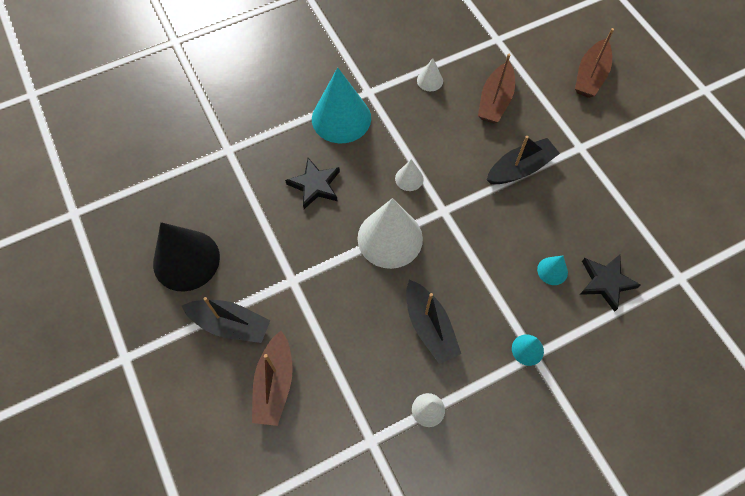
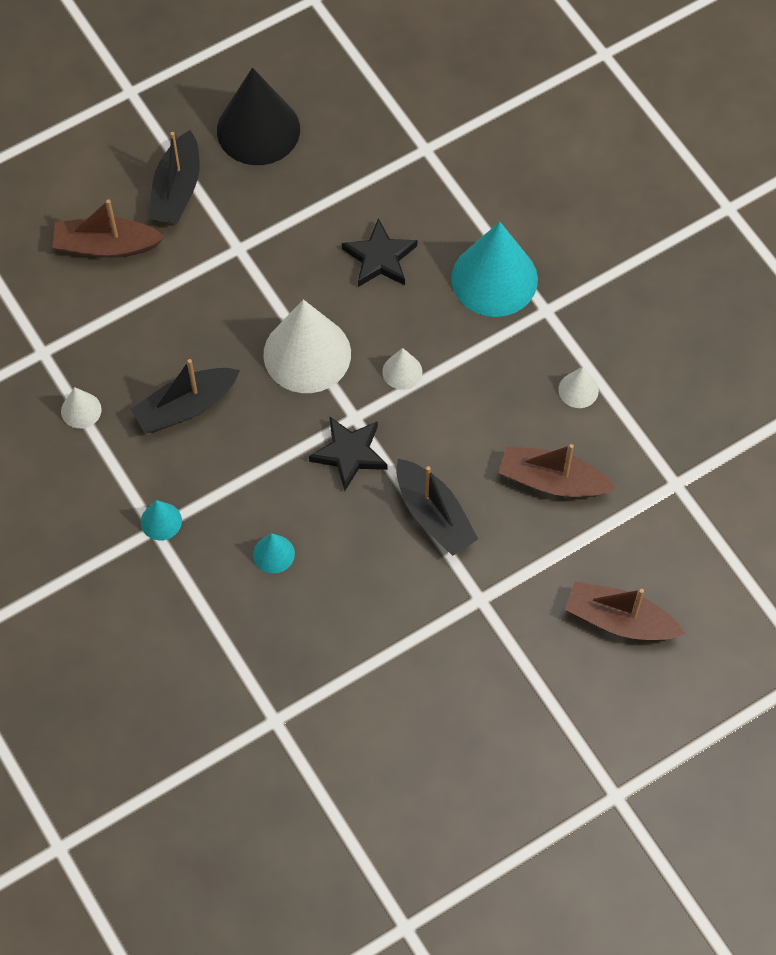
camera: 85 degrees right, 0 degrees up
black star [580,255,641,312] -> black star moved to [309,416,388,491]

